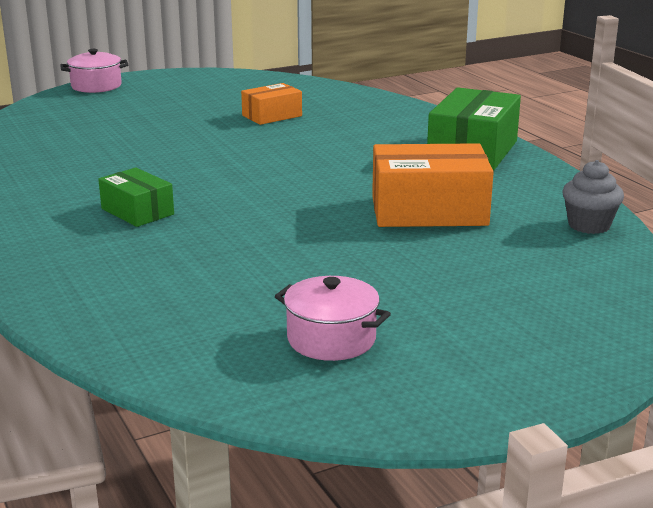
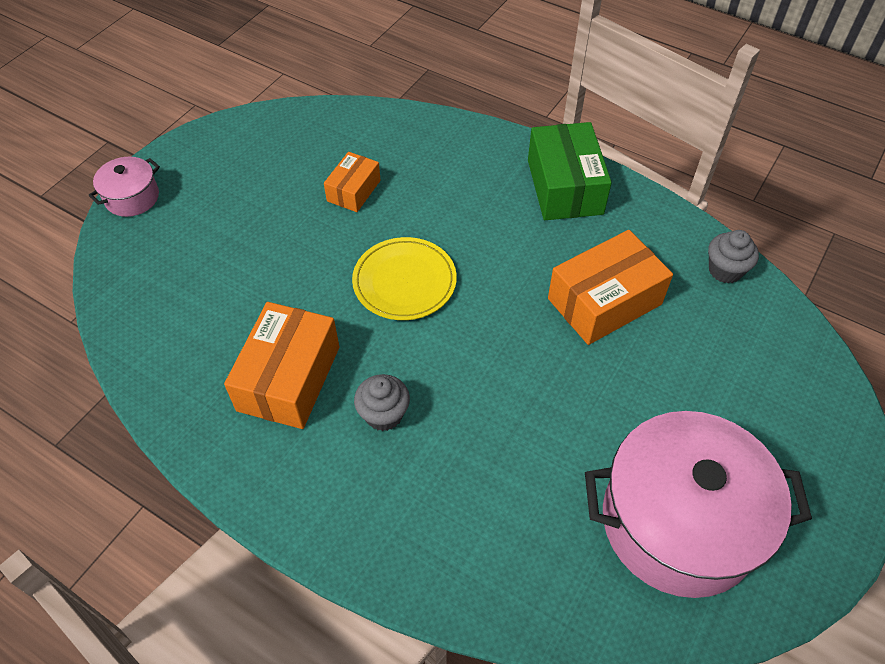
camera: 30 degrees left, 30 degrees up
green box [98,167,174,227] -> grey cupcake [354,374,410,431]
pink pot [275,276,391,361] -> pink pot [585,411,812,598], size x2.19
none -> orange box [224,302,339,429]
none -> yellow plate [352,237,457,320]

